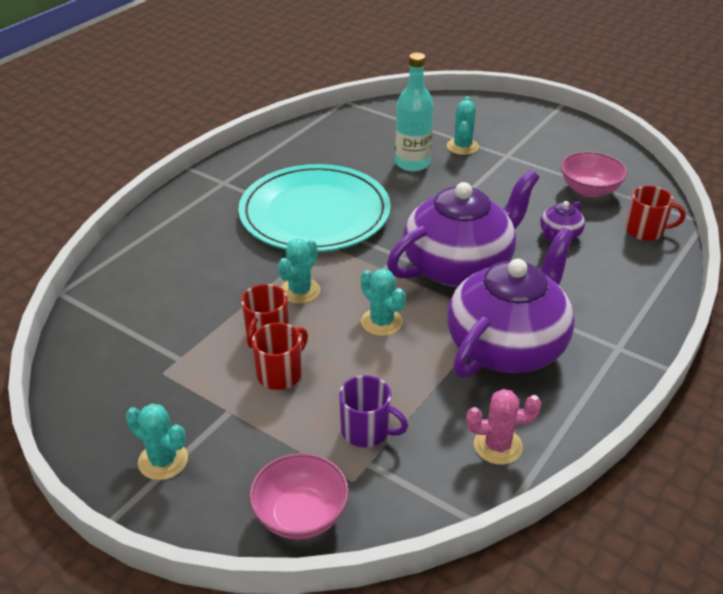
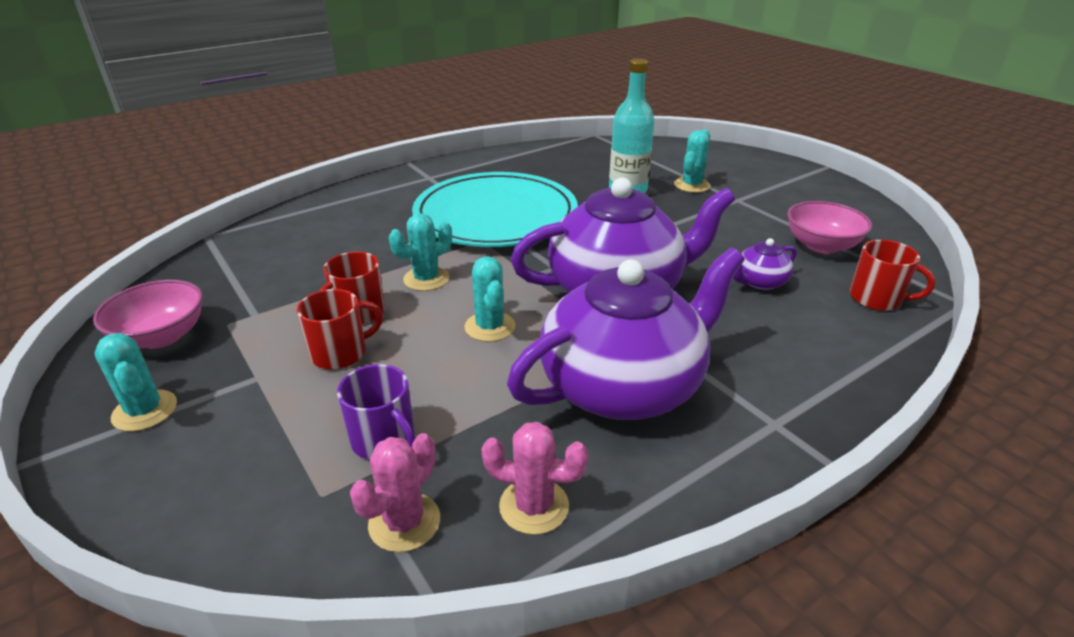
camera: 20 degrees right, 5 degrees down
pink bowl [249,453,349,540] -> pink bowl moved to [93,280,203,349]
none -> pink cactus [350,433,440,552]

